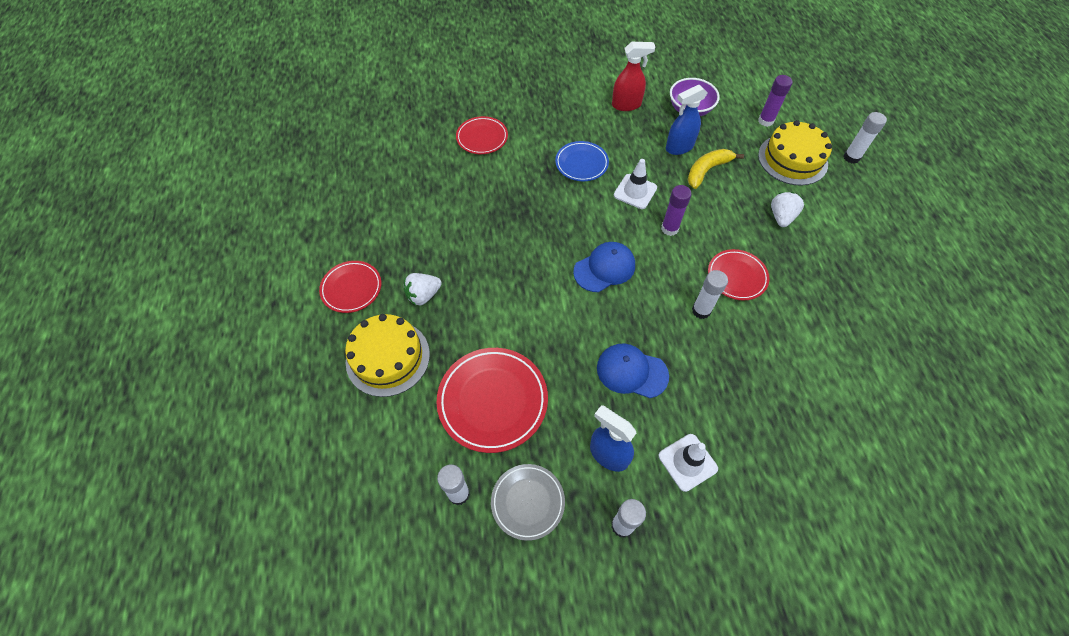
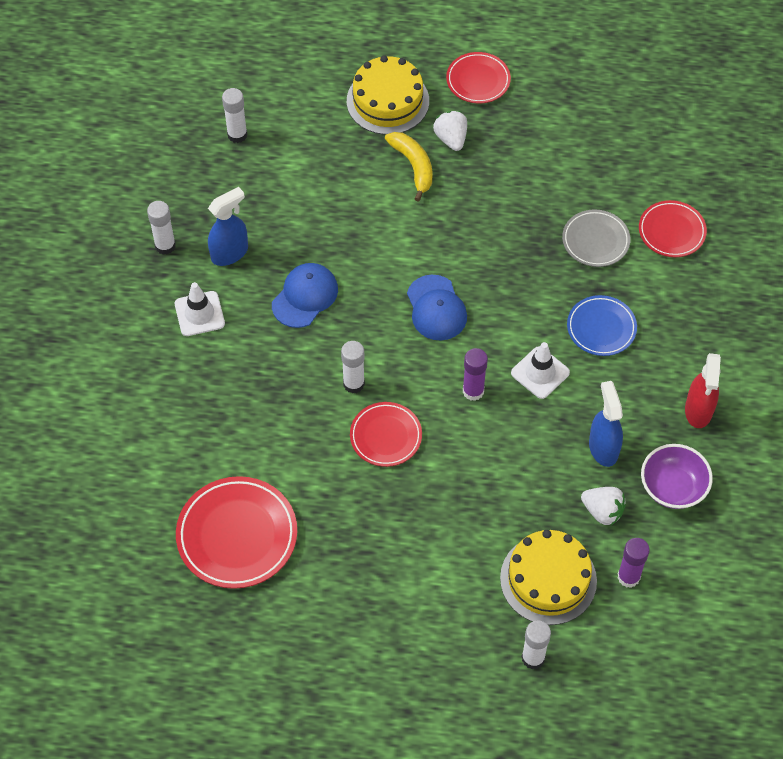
camera: 105 degrees right, 0 degrees up
red plate [437,348,548,453] -> red plate moved to [176,476,297,589]
grey plate [491,464,565,541] -> grey plate moved to [562,209,630,267]
yellow banana [687,149,744,189] -> yellow banana moved to [385,132,433,202]
white strawberry [771,192,804,227] -> white strawberry moved to [581,487,626,525]

